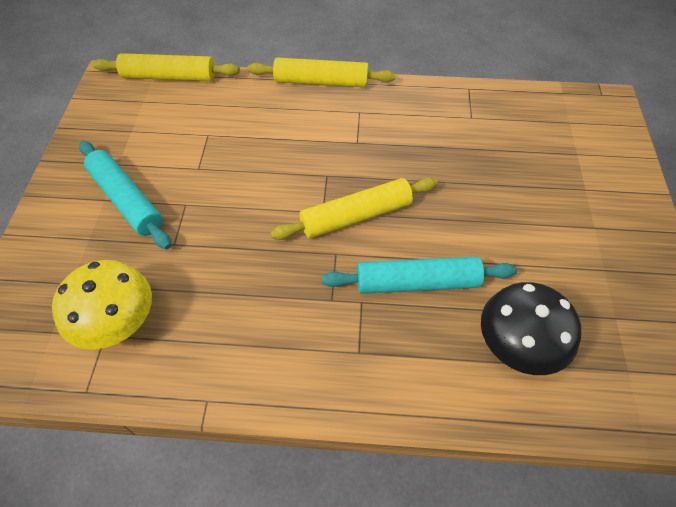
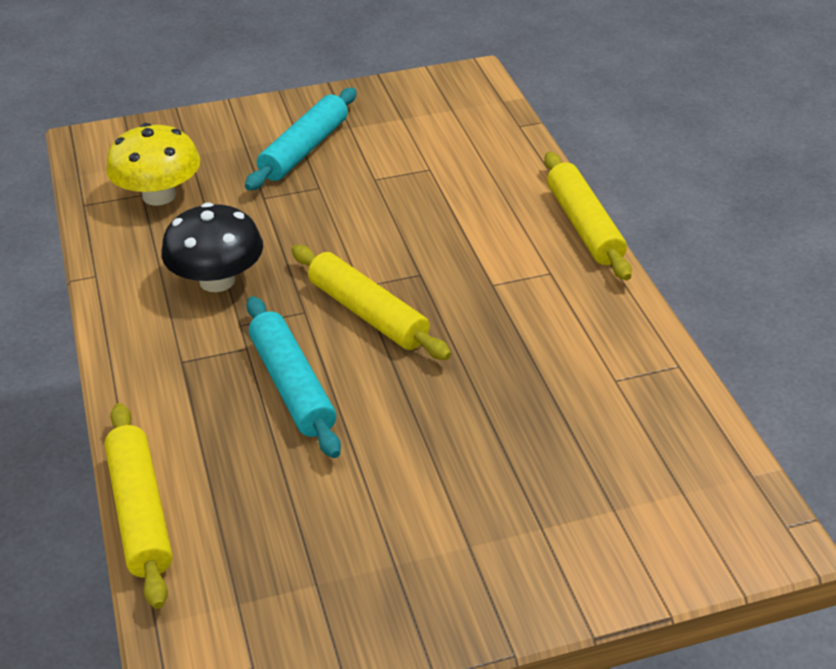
camera: 70 degrees right, 15 degrees down
yellow rolling pin [93,53,240,81] -> yellow rolling pin moved to [105,403,173,609]
black mushroom [481,282,581,375] -> black mushroom moved to [161,202,263,292]

